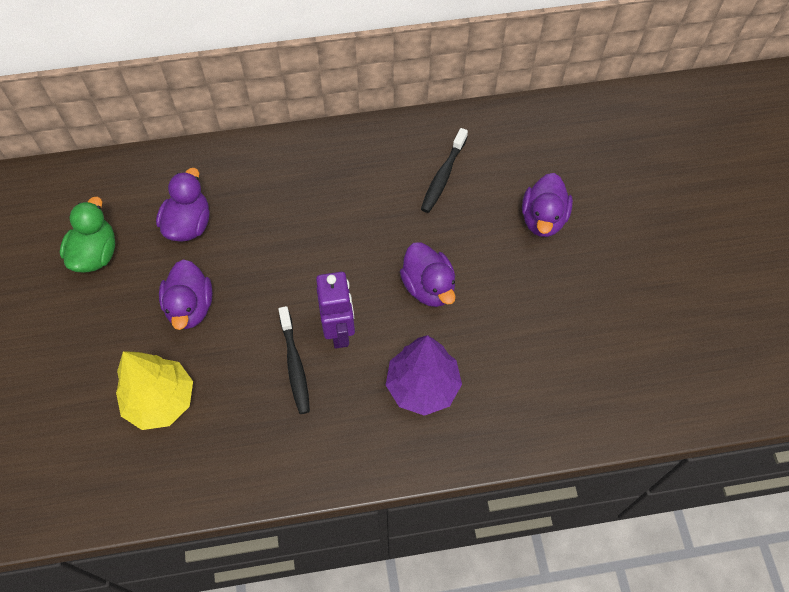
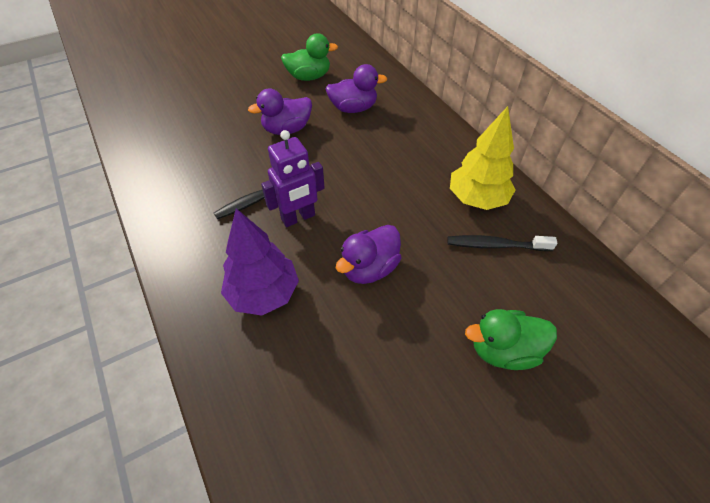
camera: 70 degrees right, 10 degrees down
yellow tree [116,351,193,430] -> yellow tree moved to [450,106,516,210]
purple duck [522,173,573,237] -> green duck [465,309,557,370]

